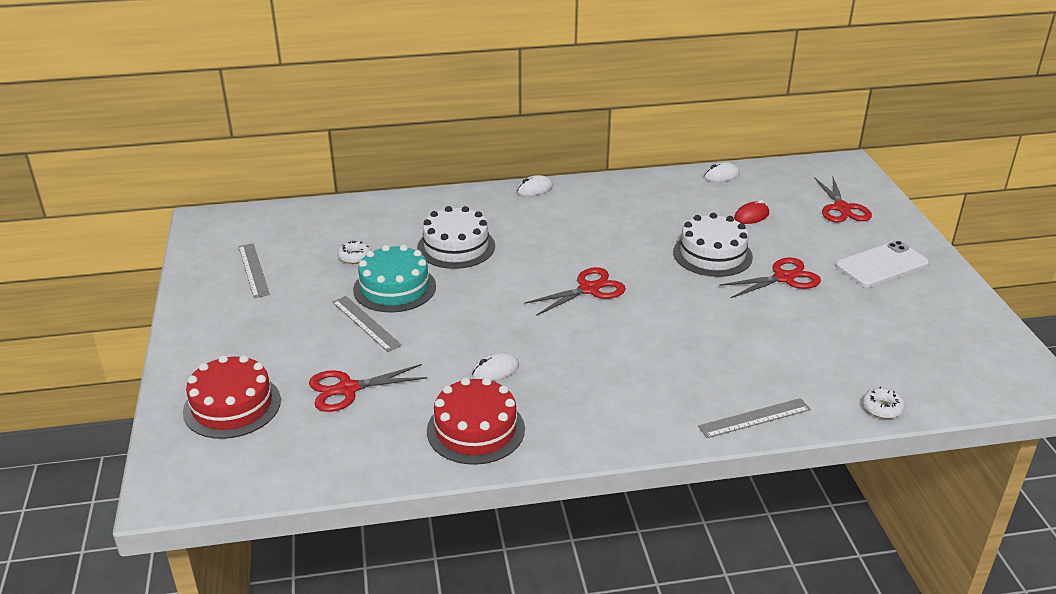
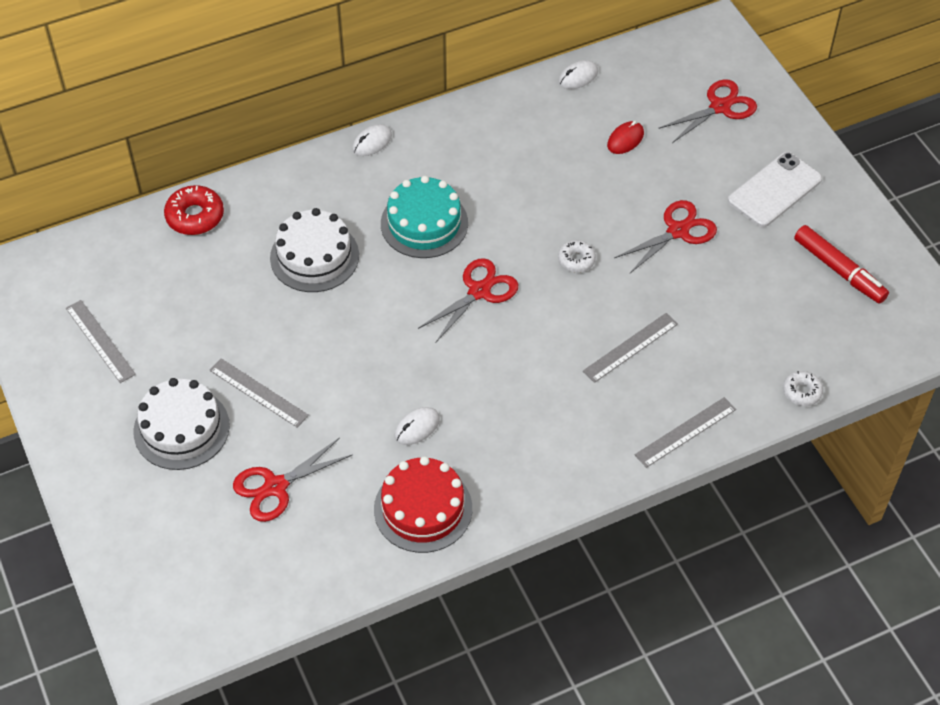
camera: 15 degrees left, 20 degrees up
red cake [183,355,281,439] -> none
white donut [338,241,371,264] -> white donut moved to [558,240,596,272]
turquoise cake [353,245,436,312] -> turquoise cake moved to [381,176,468,258]
white cake [673,213,753,277] -> white cake moved to [133,378,230,470]
red scissors [814,176,872,222] -> red scissors turned 105 degrees counterclockwise [659,79,757,143]
none -> red donut [164,185,224,235]
none -> grey ruler [583,313,678,383]
none -> red marker [794,225,889,304]

